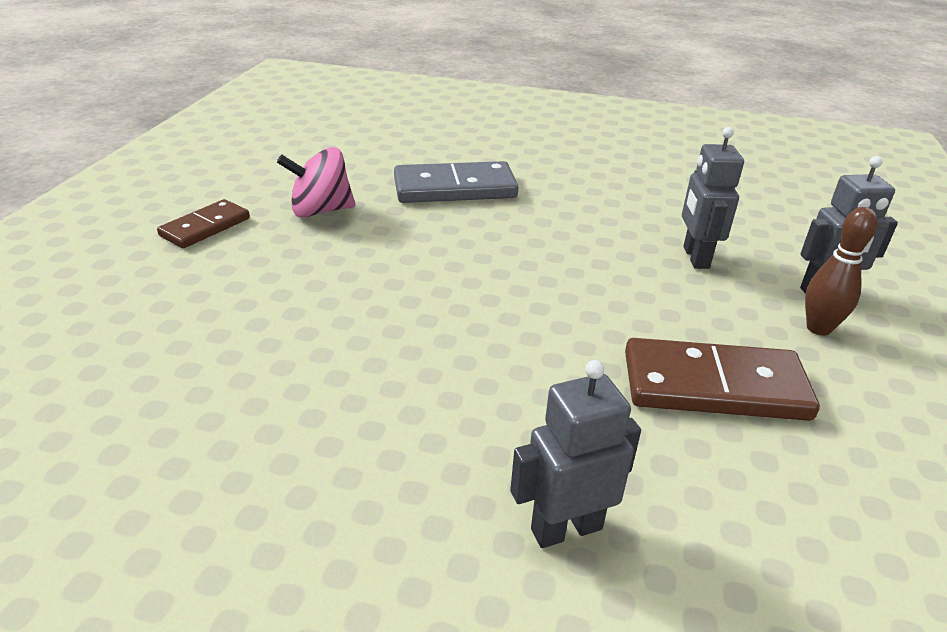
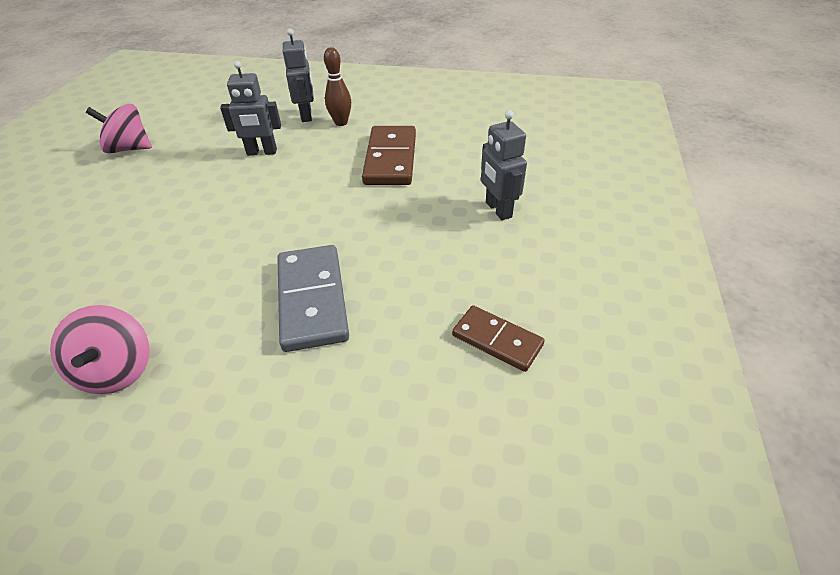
camera: 90 degrees left, 10 degrees up
brown domino [157,199,250,248] -> brown domino moved to [452,305,545,372]
grey domino [394,161,518,203] -> grey domino moved to [278,245,349,352]
none -> pink spinning top [86,104,152,153]

